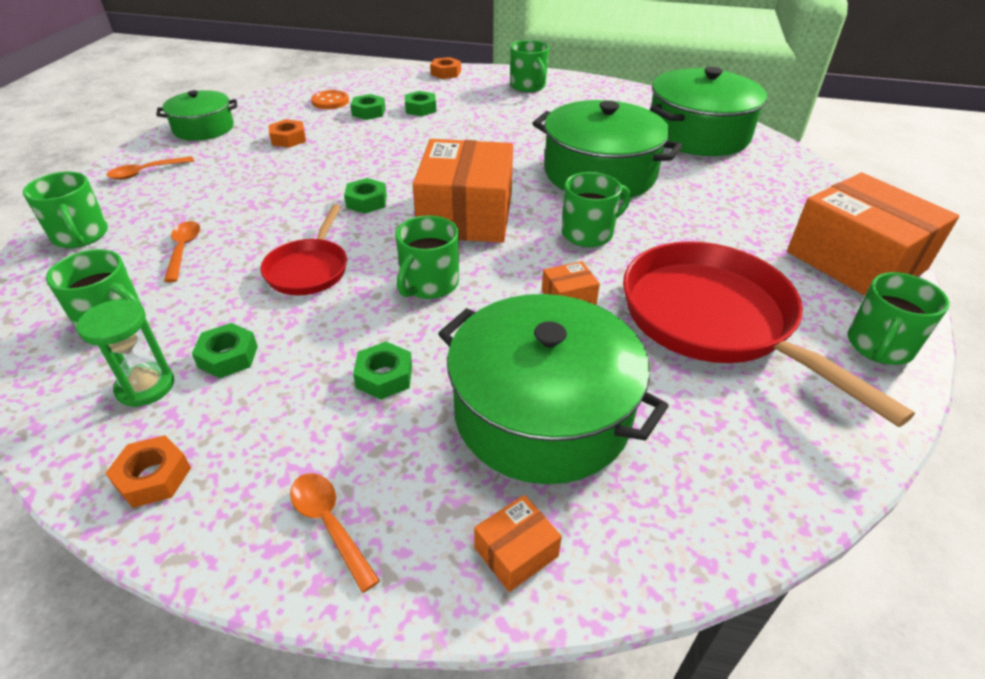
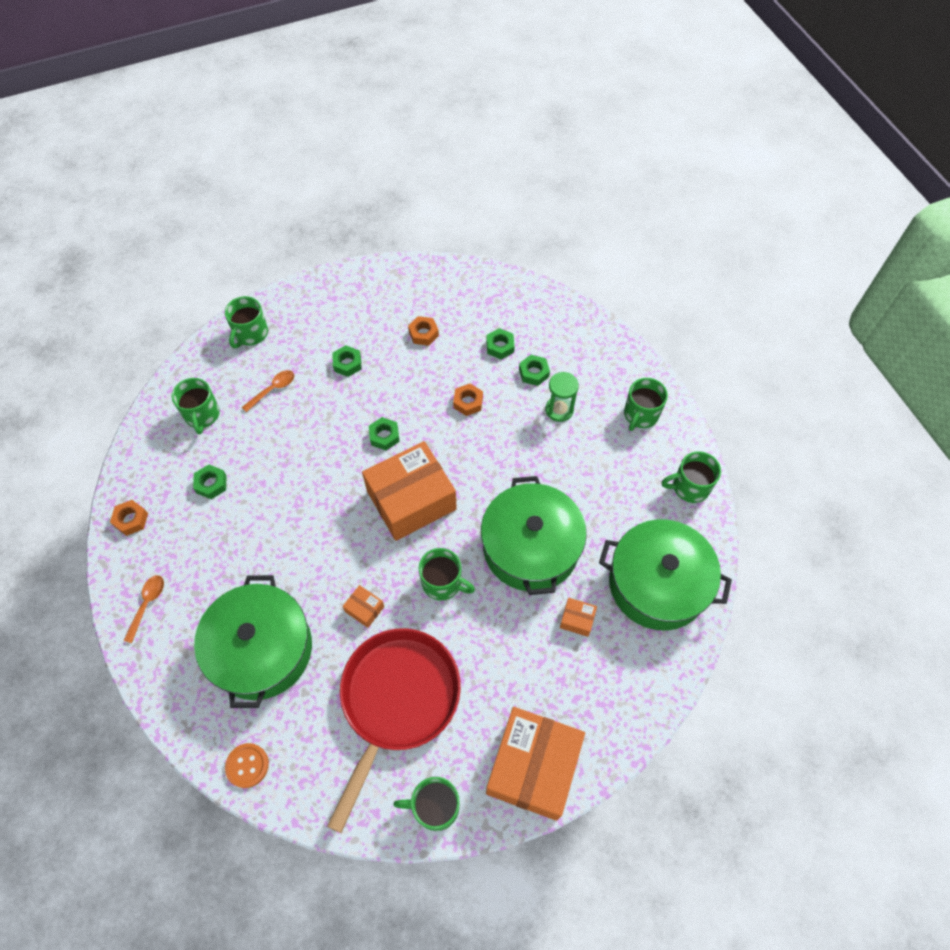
camera: 55 degrees right, 20 degrees up
green hourglass [77,300,174,407] -> green hourglass moved to [546,372,579,422]
orange spoon [106,156,194,180] -> none
green pot [156,90,237,141] -> none
red pan [260,205,347,295] -> none
orange button [311,90,349,109] -> orange button moved to [225,743,269,788]
green nut [353,342,412,400] -> green nut moved to [332,345,362,377]
green mug [395,215,459,299] -> green mug moved to [662,451,721,503]
orange nut [430,57,461,79] -> orange nut moved to [453,384,483,416]
orange box [474,495,562,592] -> orange box moved to [560,598,597,637]

